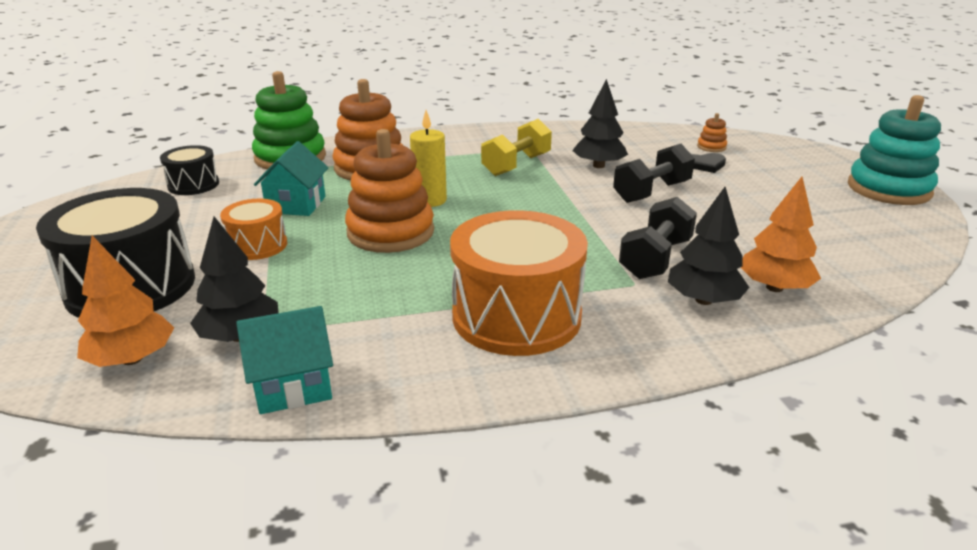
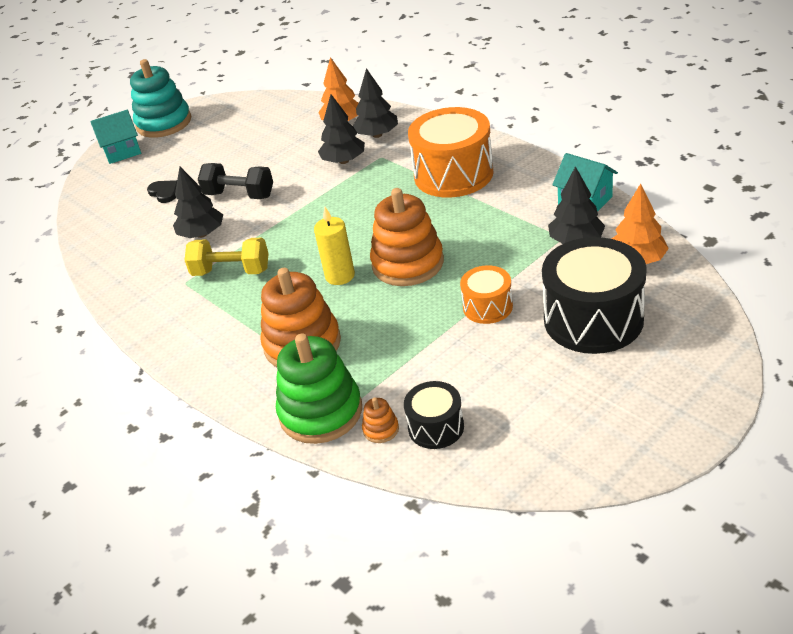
camera: 115 degrees left, 10 degrees up
turquoise house [254,141,329,216] -> turquoise house moved to [90,110,141,164]
black dumbbell [619,197,697,279] -> black tree [318,94,365,164]
orange stacking toy [697,113,727,152] -> orange stacking toy moved to [362,397,399,443]

